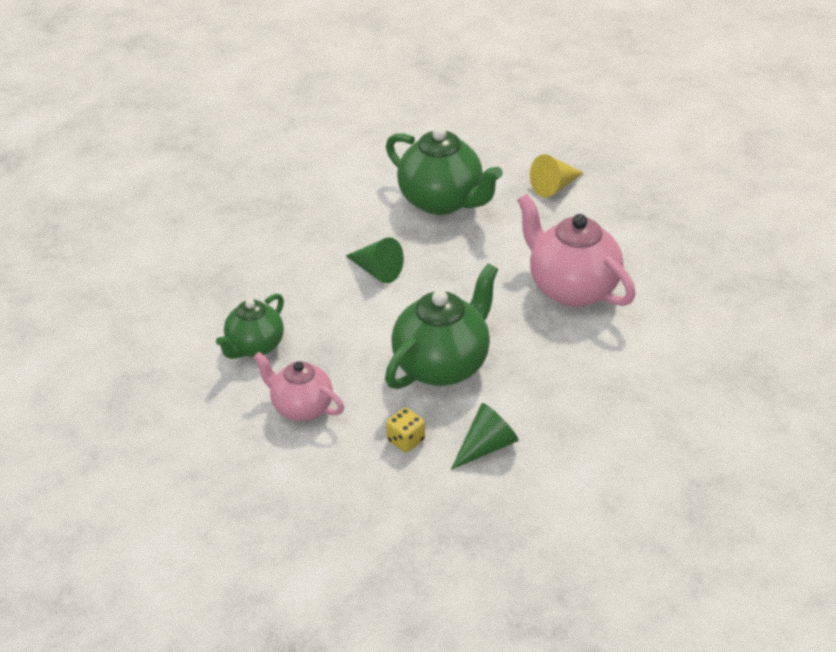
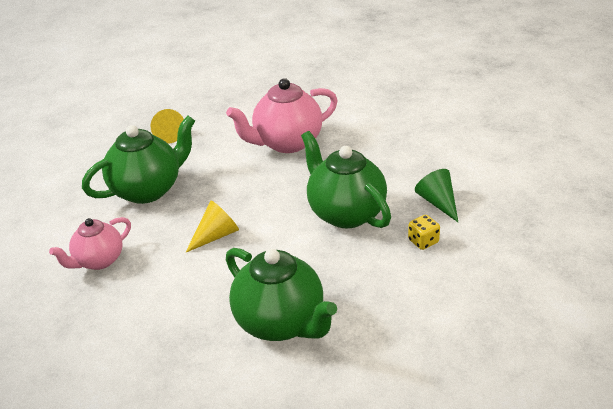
camera: 75 degrees left, 5 degrees down
green teapot [216,293,284,359] -> green teapot [226,248,337,341], size x1.61
pink teapot [253,352,344,421] -> pink teapot moved to [49,217,131,270]
green cone [346,237,404,283] -> yellow cone [185,201,239,253]

